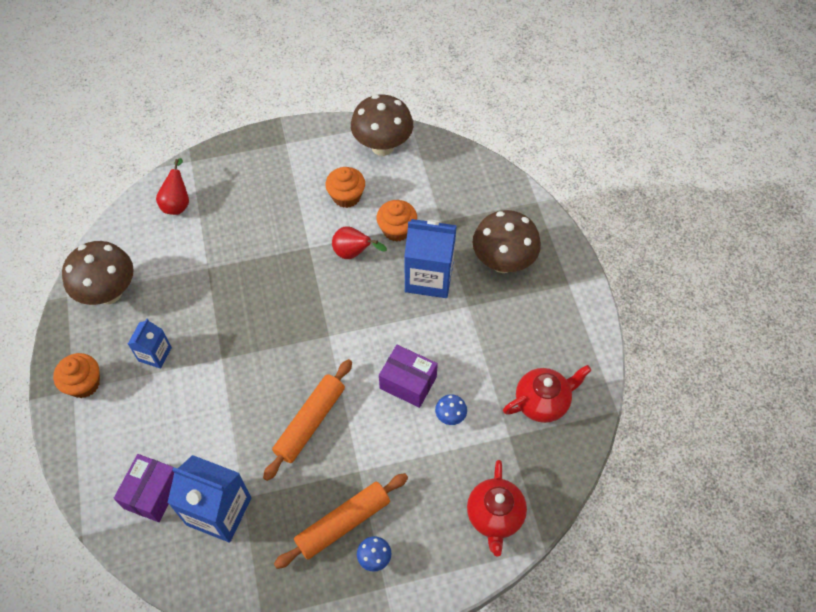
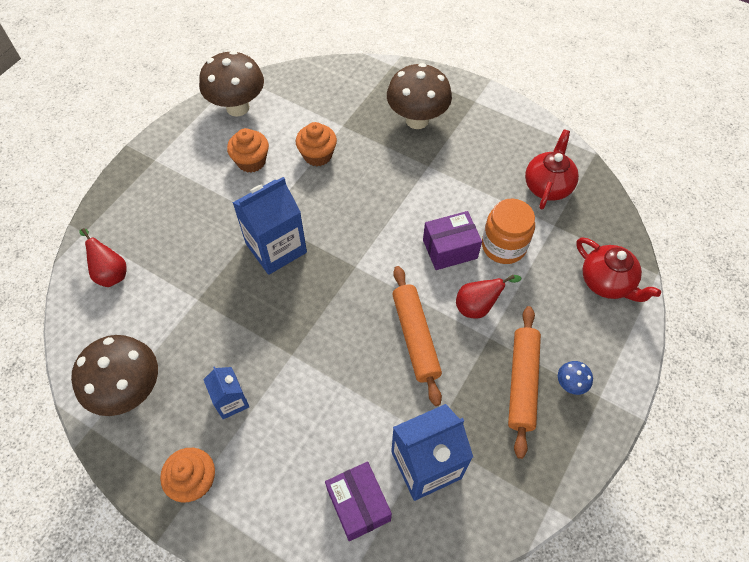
camera: 45 degrees left, 0 degrees up
red pear [332,227,387,259] -> red pear moved to [456,275,521,319]
blue carton [404,219,457,298] -> blue carton moved to [233,177,307,275]
blue mushroom [435,394,467,425] -> orange jar [482,199,535,264]

